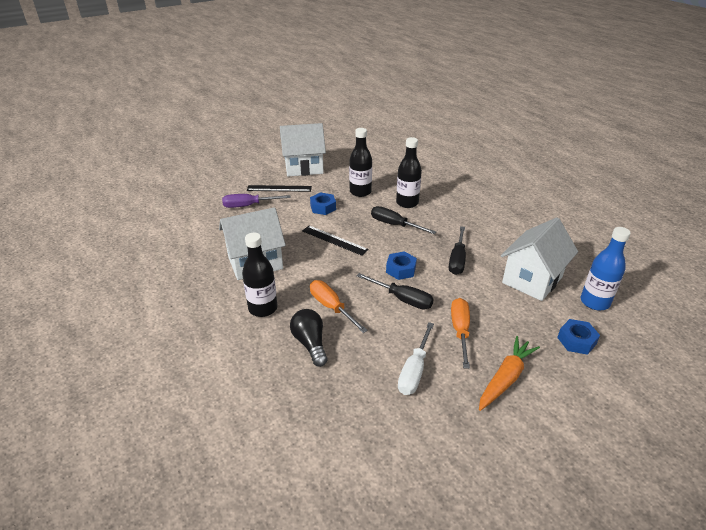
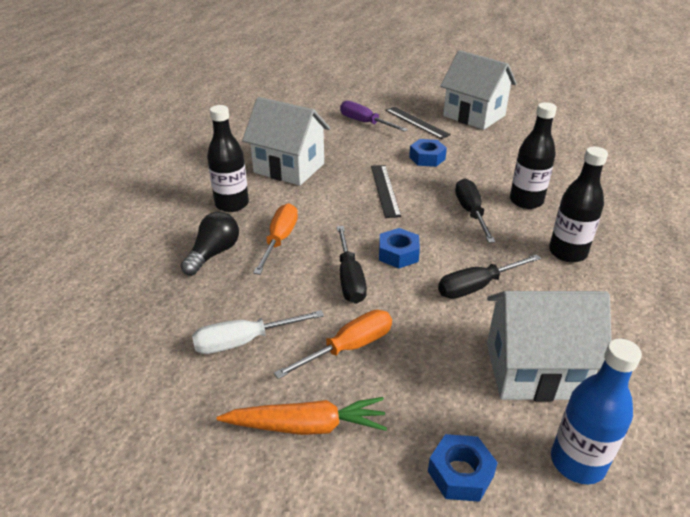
camera: 50 degrees right, 0 degrees up
black bottle [349,128,372,197] -> black bottle moved to [549,147,608,263]

